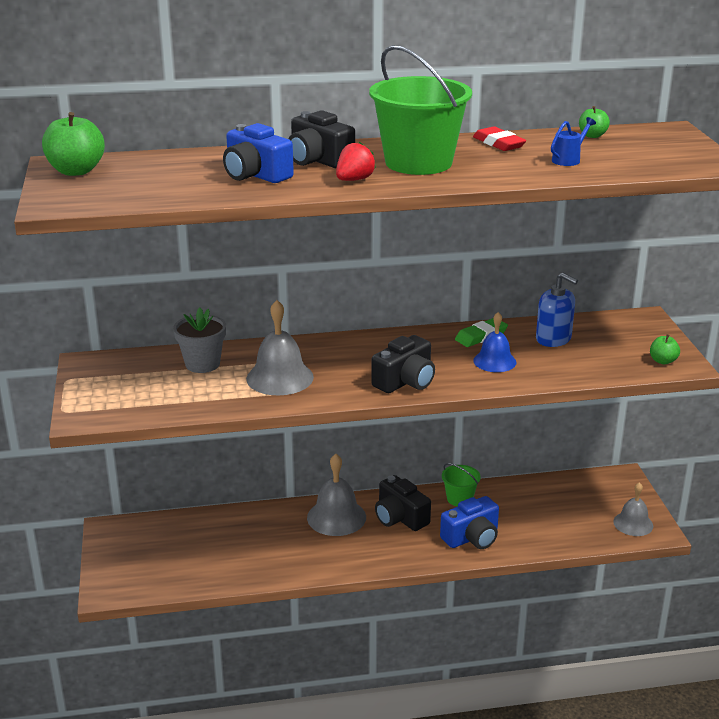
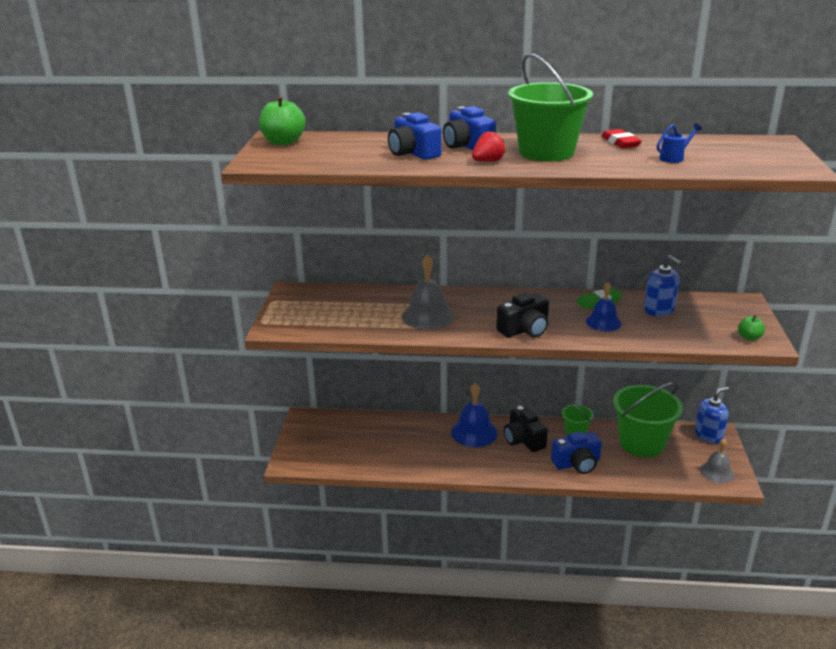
camera: 15 degrees right, 0 degrees up
grey flower pot [173,308,226,373] -> none
black camera [289,110,355,169] -> blue camera [443,106,496,150]
grey bell [307,454,366,536] -> blue bell [451,382,498,447]
green apple [579,106,610,138] -> none
none -> green bucket [613,382,683,457]
none -> blue soap dispenser [694,387,729,443]

